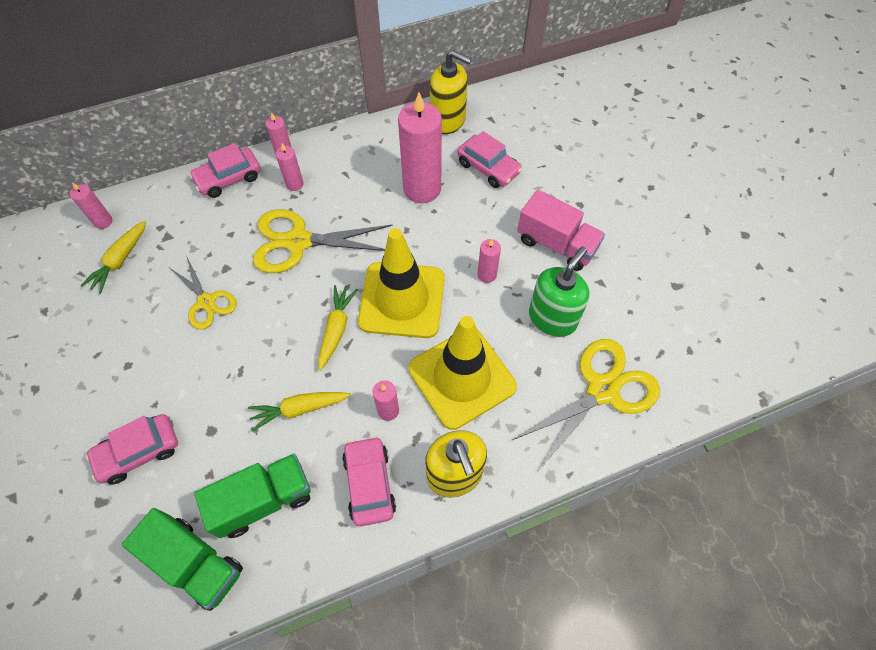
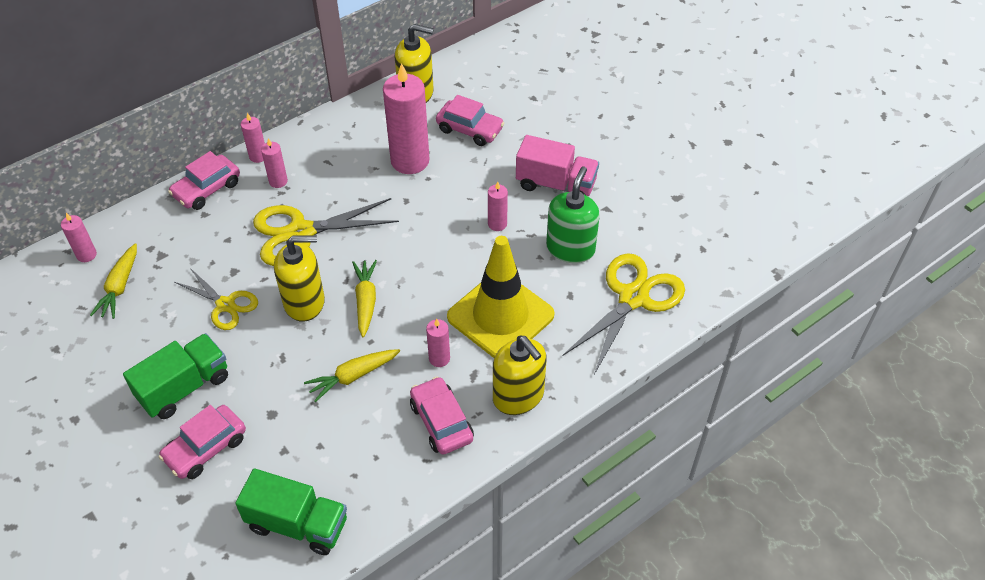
camera: 15 degrees left, 10 degrees down
green truck [194,454,311,538] -> green truck moved to [123,333,228,419]
yellow traffic cone [358,228,445,338] -> none
none -> yellow soap dispenser [274,235,325,322]

